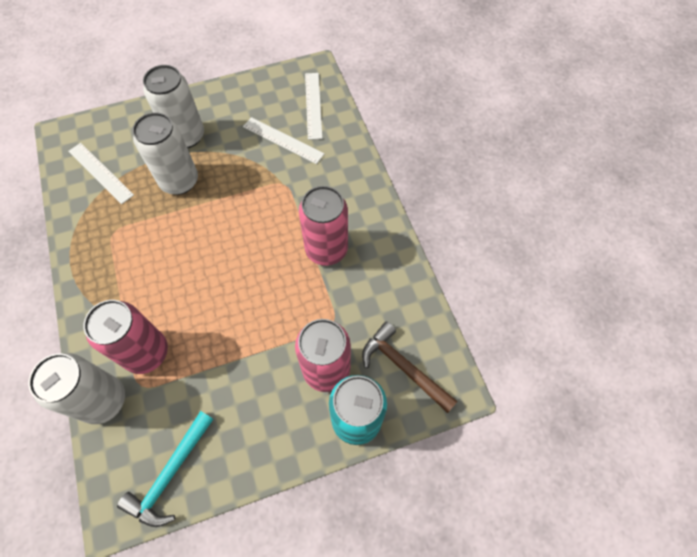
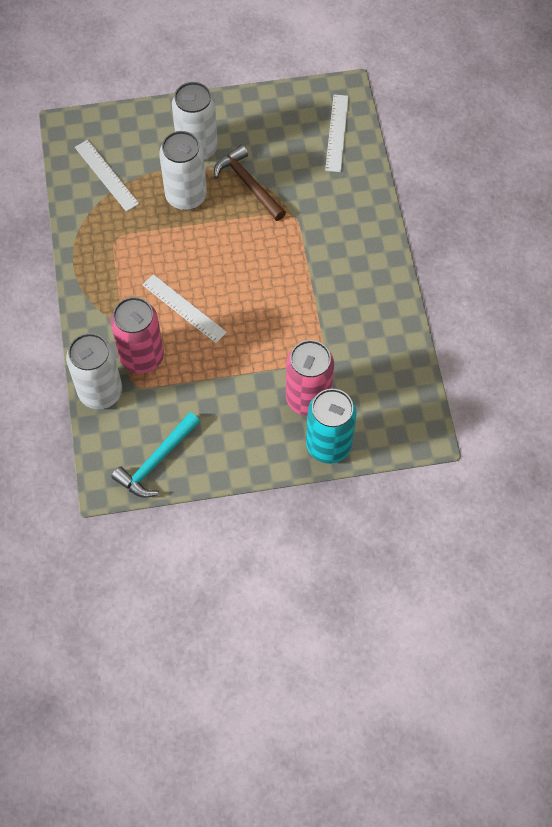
camera: 10 degrees right, 0 degrees up
white ruler [243,117,324,164] -> white ruler moved to [142,274,227,343]
pink can [299,186,348,266] -> none
brown hammer [362,321,458,413] -> brown hammer moved to [214,145,286,221]

